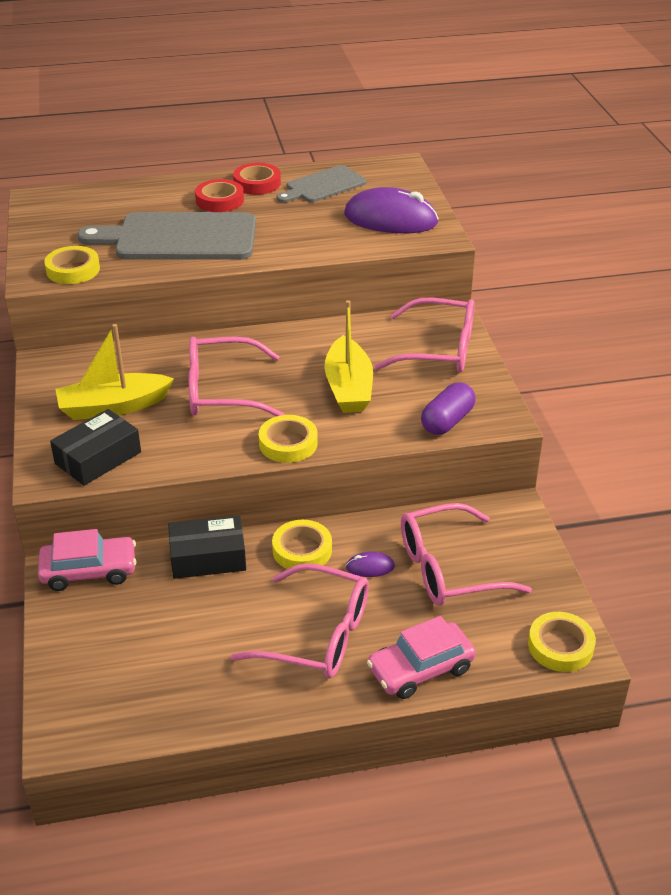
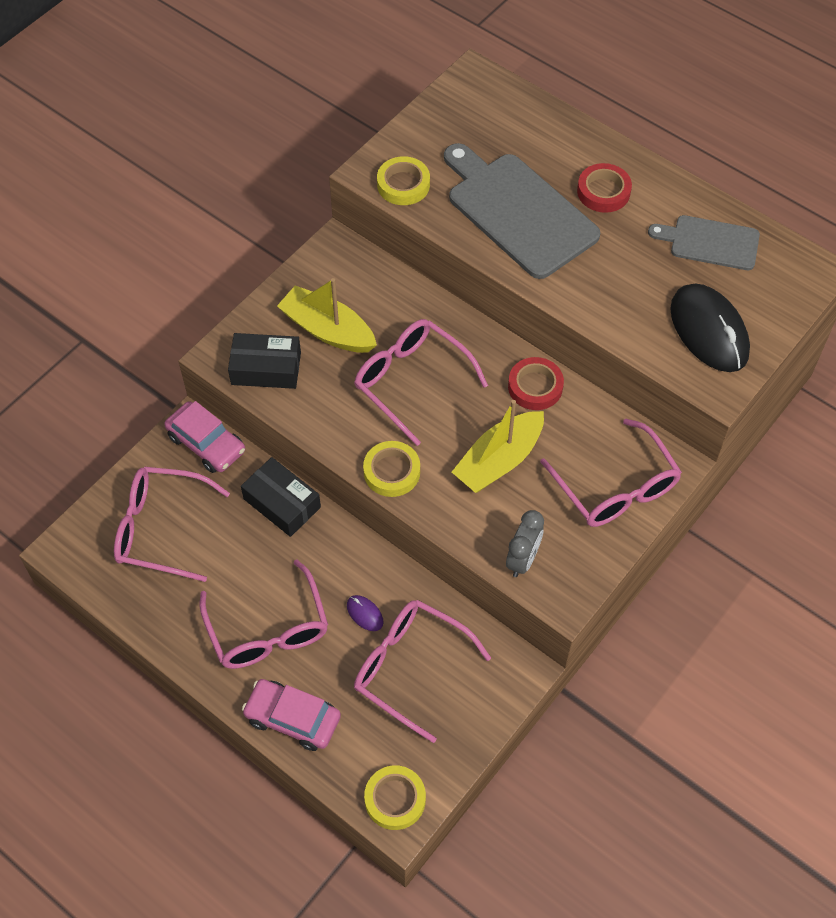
camera: 50 degrees right, 20 degrees up
red tape [233,163,281,195] -> red tape moved to [508,357,564,410]
yellow tape [272,520,332,572] -> none
purple mouse [344,187,439,233] -> black mouse [670,283,750,372]
purple capsule [421,382,476,435] -> grey clock [506,510,544,577]
none -> pink glasses [114,467,230,582]

